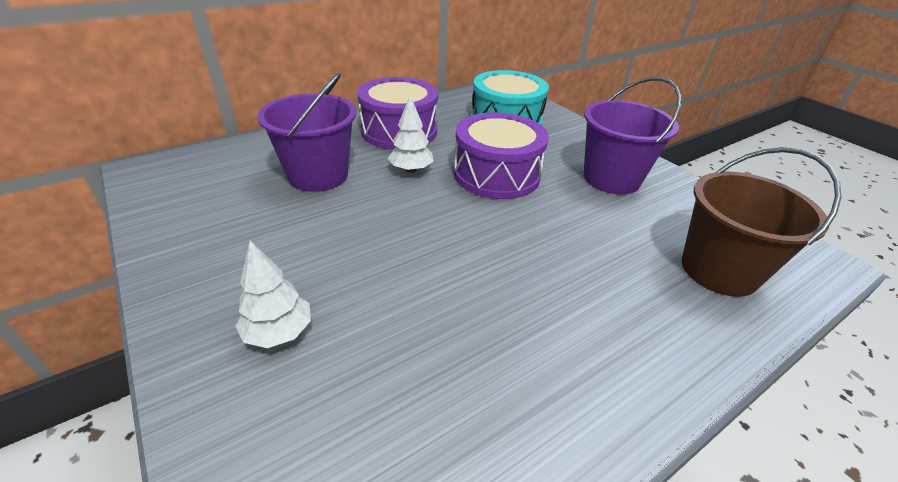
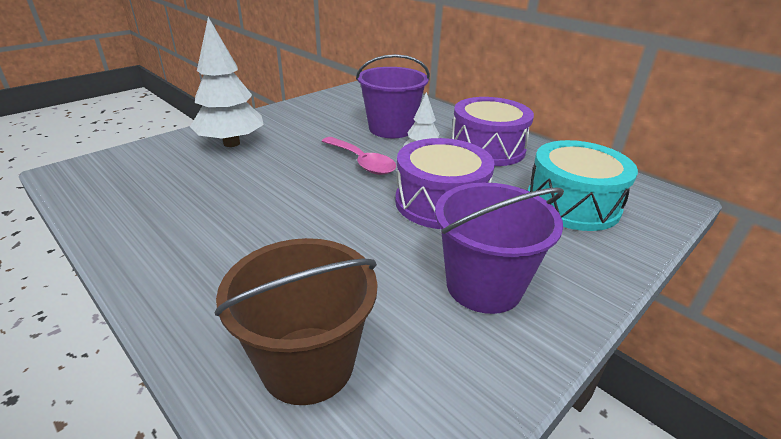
camera: 80 degrees right, 5 degrees down
white tree [235,241,311,348] -> white tree [190,17,264,147], size x1.75
none -> pink spoon [322,137,396,175]

